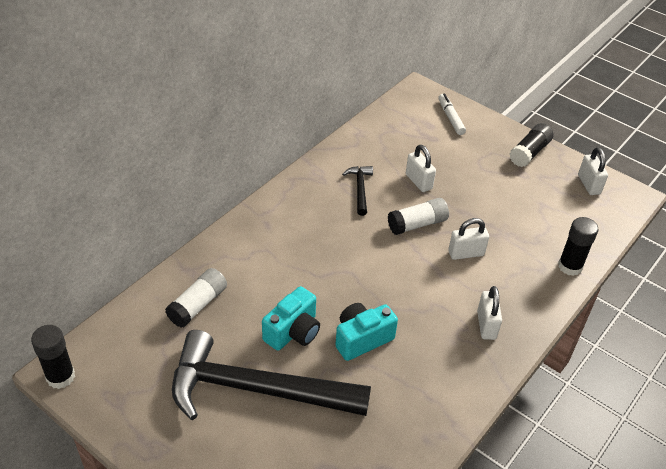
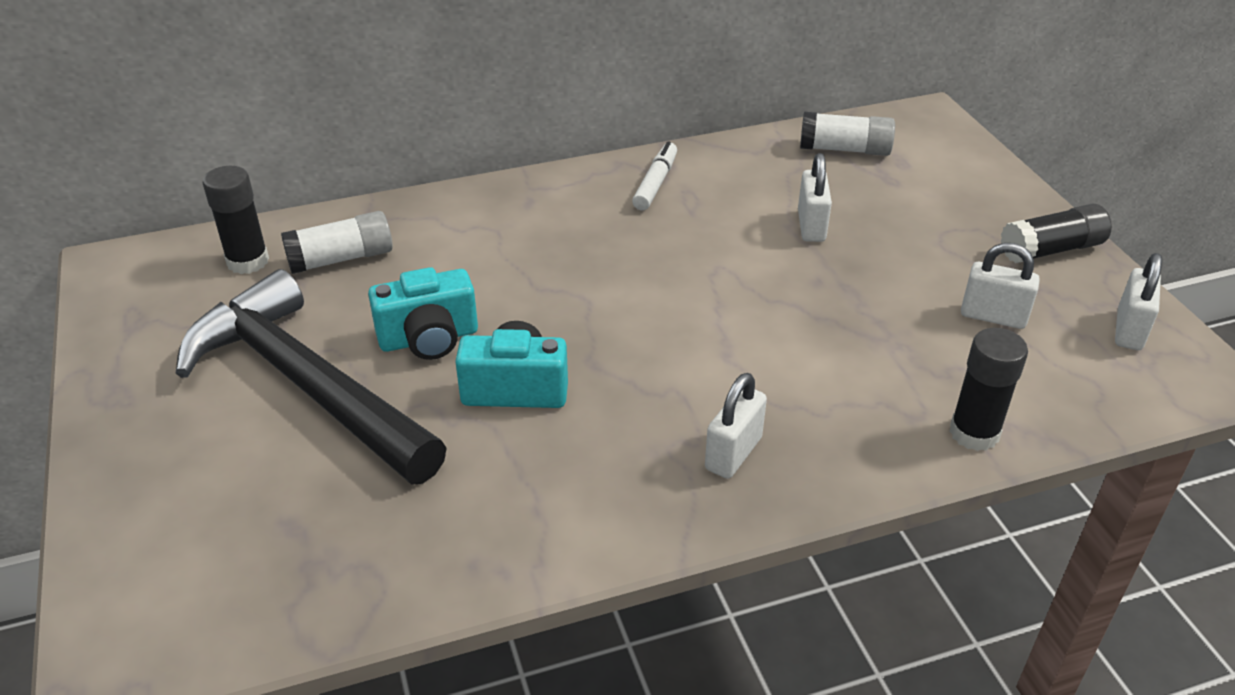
camera: 35 degrees right, 5 degrees down
black glue stick [31,325,75,389] -> black glue stick moved to [203,166,269,274]
black hammer [342,166,373,216] -> none
white glue stick [388,198,449,235] -> white glue stick moved to [800,112,895,156]
white marker [438,94,466,135] -> white marker moved to [632,141,677,210]
white padlock [448,218,489,260] -> white padlock moved to [961,243,1040,329]

